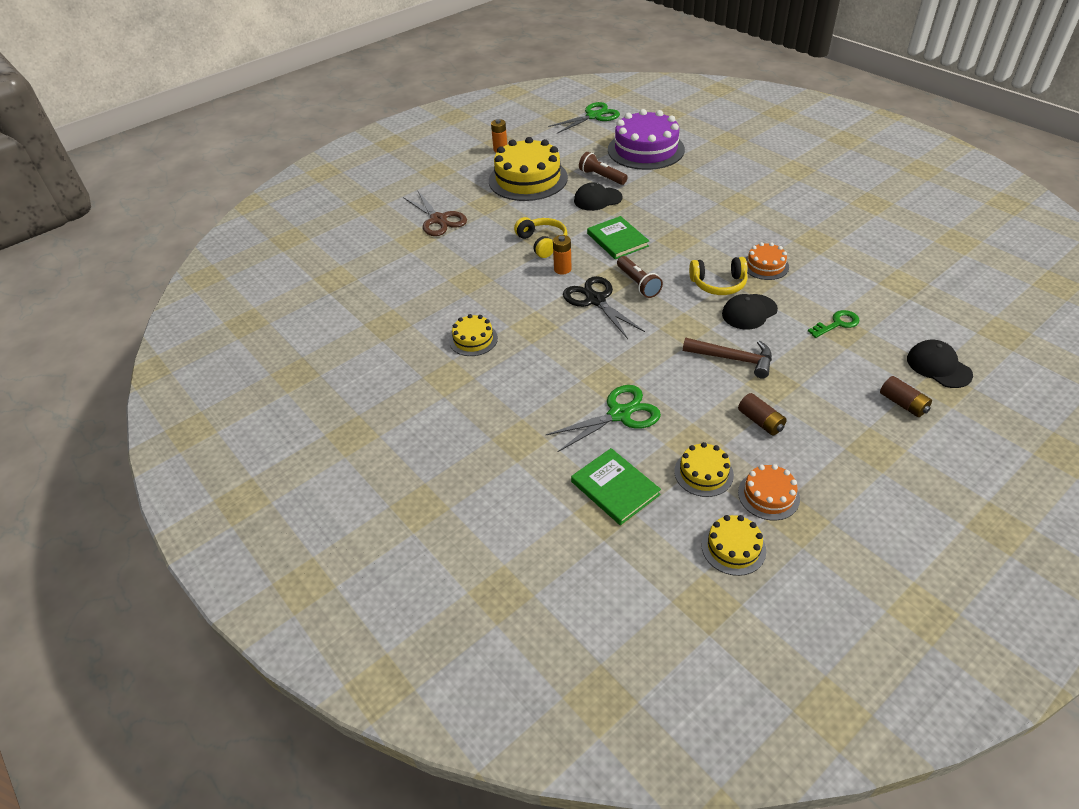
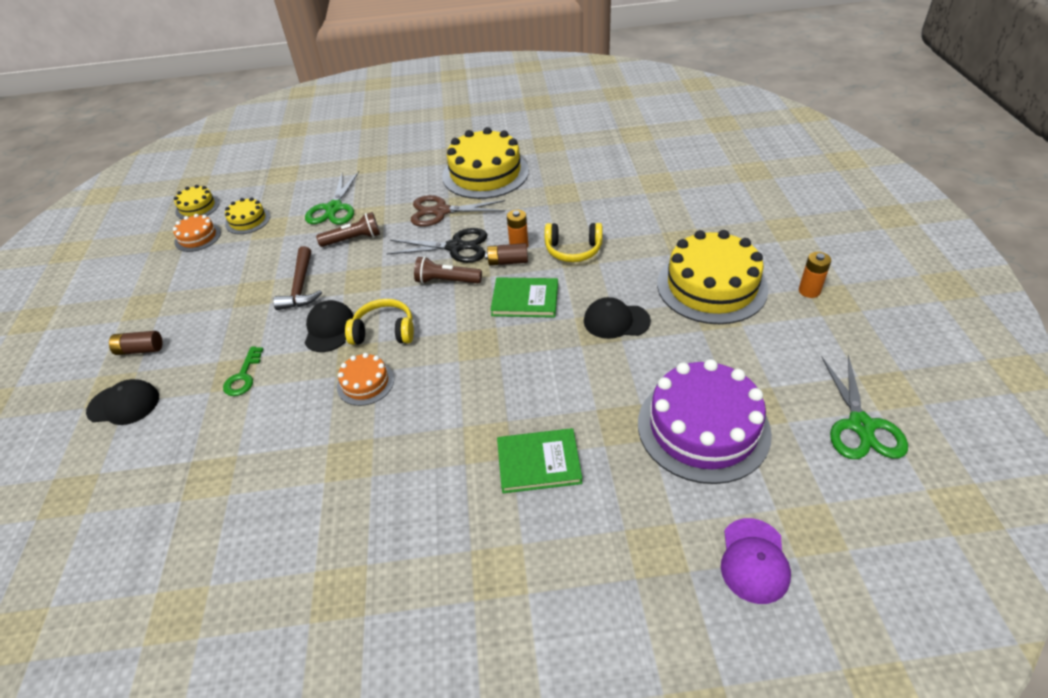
camera: 125 degrees right, 0 degrees up
brown scissors [403,191,467,236] -> brown scissors moved to [411,195,505,227]
yellow cake [449,314,498,356] -> yellow cake [442,127,529,199], size x2.06
green book [571,448,661,525] -> green book moved to [497,428,582,493]
black cap [574,183,623,211] -> black cap turned 105 degrees counterclockwise [584,297,651,339]
brown flashlight [579,152,628,185] -> brown flashlight moved to [316,212,380,247]
brown hammer [683,338,772,378] -> brown hammer turned 60 degrees counterclockwise [273,246,322,310]
yellow headphones [689,257,747,295] -> yellow headphones turned 60 degrees clockwise [345,299,414,345]
brown battery [738,393,787,435] -> brown battery moved to [485,243,528,266]
none -> purple cap [721,518,791,604]

